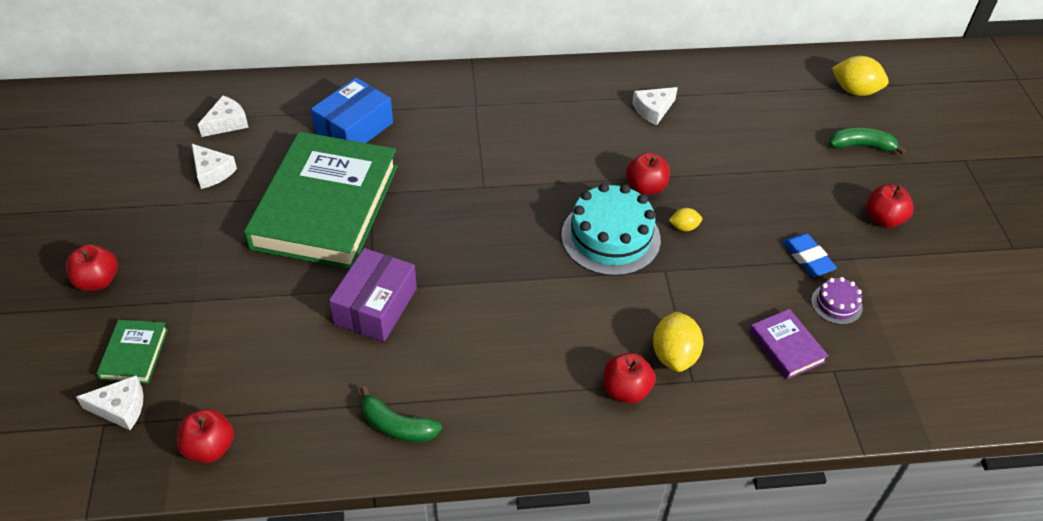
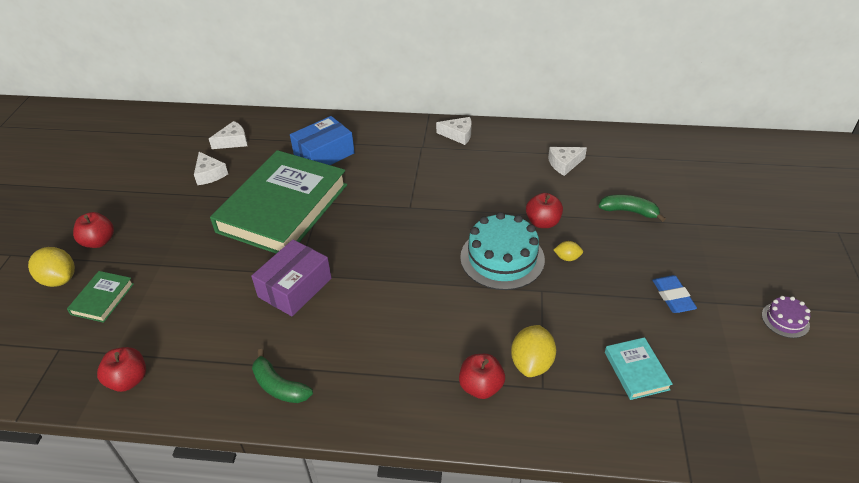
camera: 15 degrees right, 5 degrees down
white cheese [76,375,143,430] -> white cheese moved to [436,117,472,145]
purple book [749,309,828,379] -> turquoise book [605,337,673,400]
purple cake [811,277,863,325] -> purple cake moved to [762,296,810,338]
green banana [829,127,906,155] -> green banana moved to [599,195,666,222]
yellow lemon [832,56,889,96] -> yellow lemon moved to [28,247,75,287]
red apple [866,184,914,228] -> none

